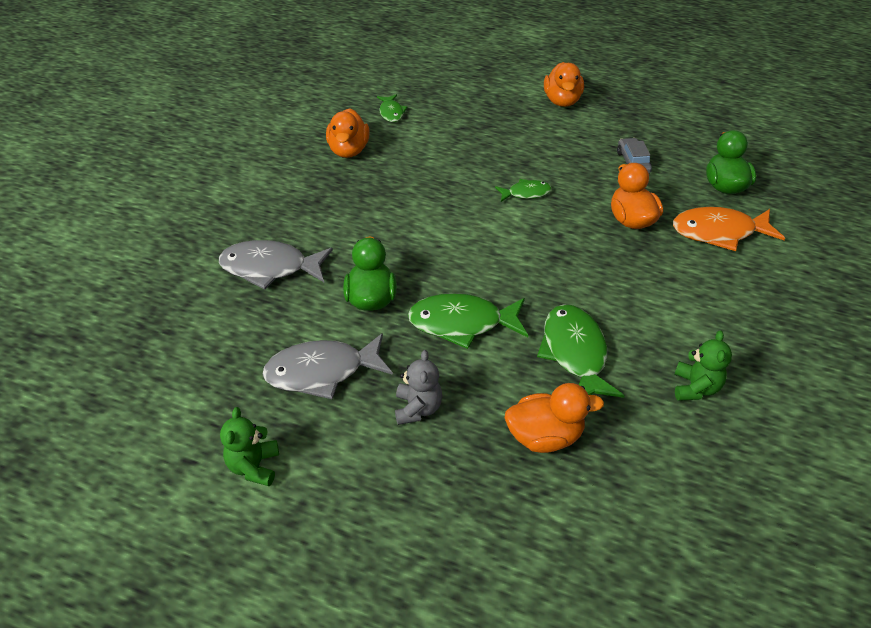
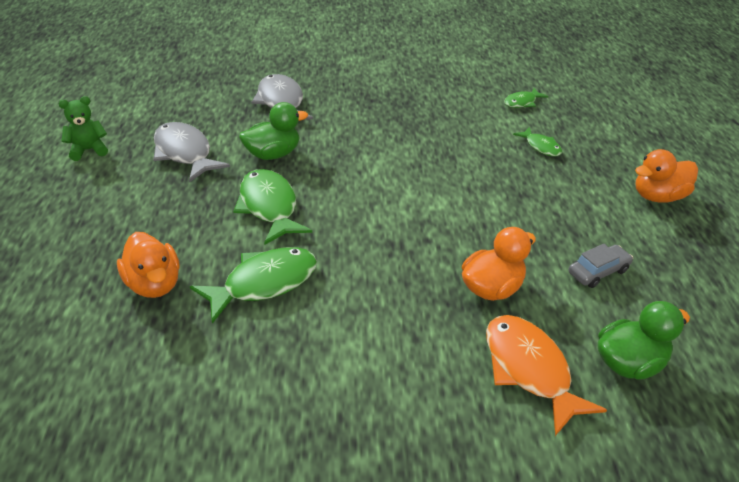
camera: 65 degrees right, 5 degrees down
orange duck [326,108,370,158] -> none
grey teddy bear [395,350,442,425] -> none
green fish [495,179,551,202] -> green fish moved to [513,127,562,156]
green teddy bear [675,330,732,401] -> none

